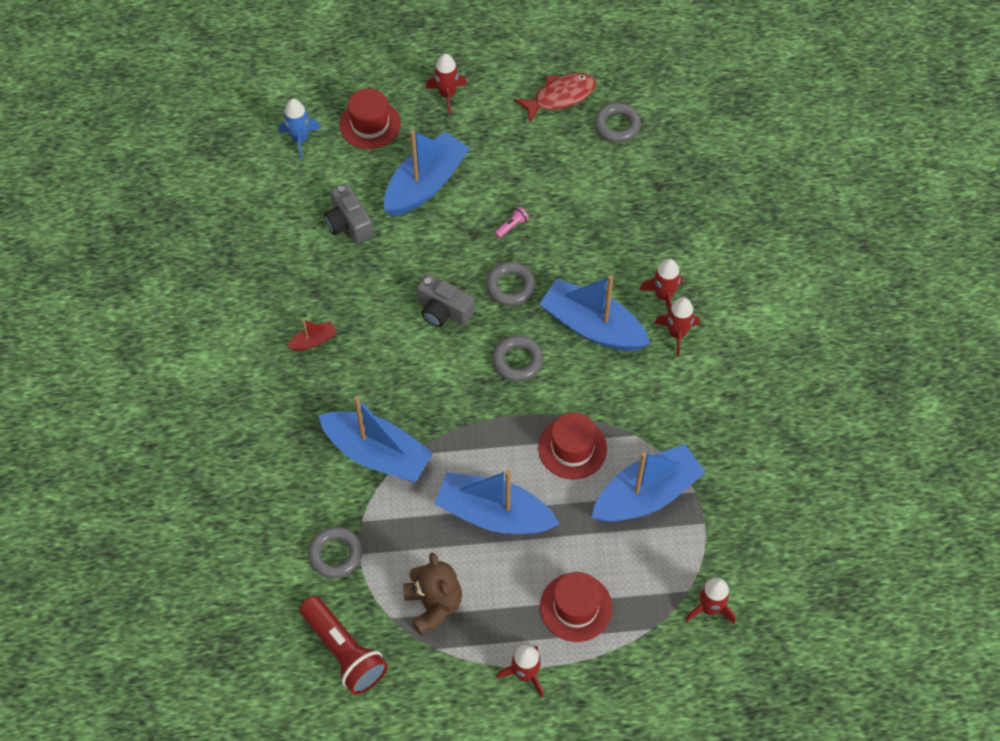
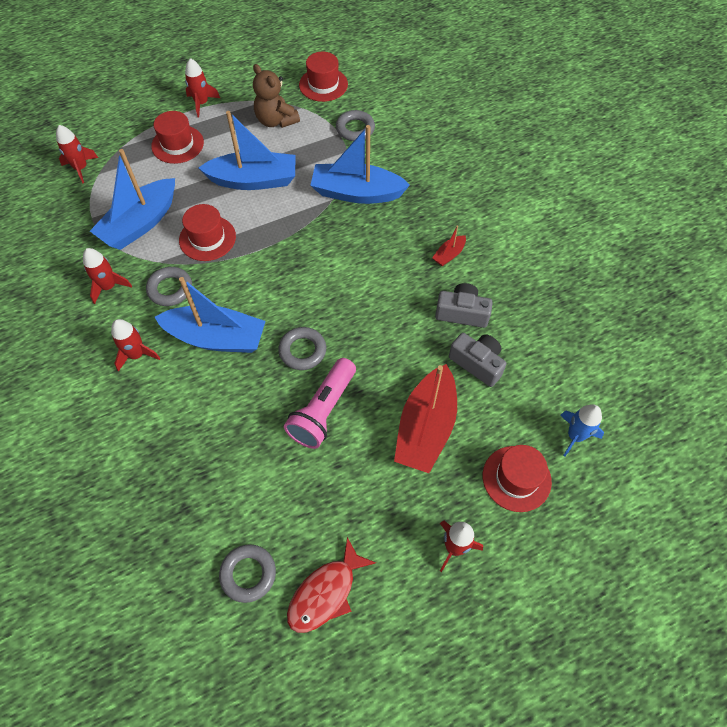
camera: 160 degrees right, 0 degrees up
red flashlight [299,596,388,695] -> red hat [299,51,348,102]
blue boat [384,130,470,216] -> red boat [394,364,457,473]
grey camera [417,274,474,327] -> grey camera moved to [435,283,493,328]
grey ring [492,335,543,382] -> grey ring moved to [146,267,192,306]
pink flashlight [494,206,529,238] -> pink flashlight [284,358,356,449], size x2.48
red rocket [639,259,683,313] -> red rocket moved to [83,248,132,304]

